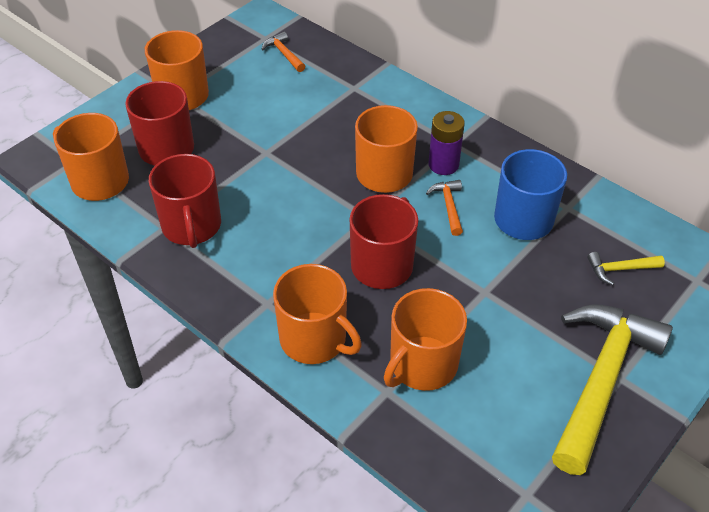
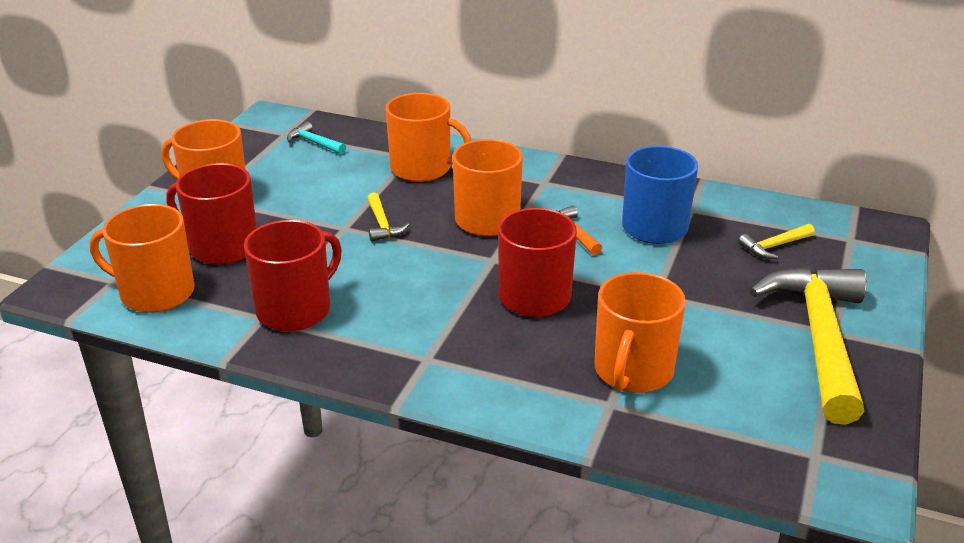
camera: 20 degrees left, 15 degrees down
red mug [149,154,221,248] -> red mug turned 105 degrees counterclockwise [244,220,342,331]
orange hammer [262,32,305,72] -> turquoise hammer [287,121,346,155]
orange mug [273,264,362,364] -> orange mug moved to [386,93,471,182]
purple battery [429,111,465,175] -> none
none -> yellow hammer [367,193,409,242]

